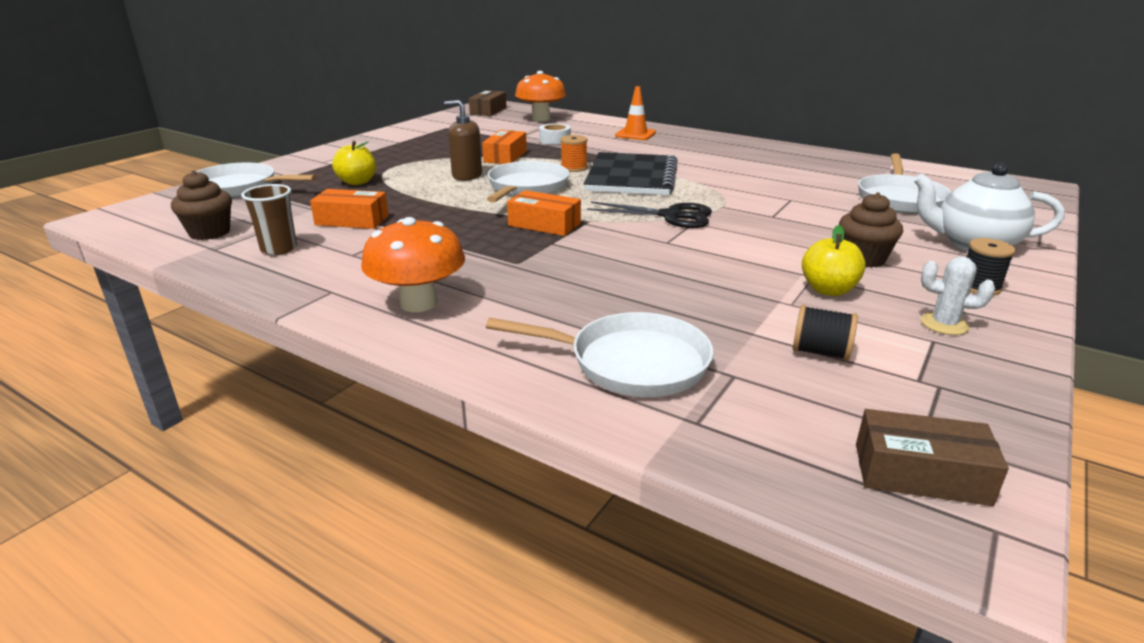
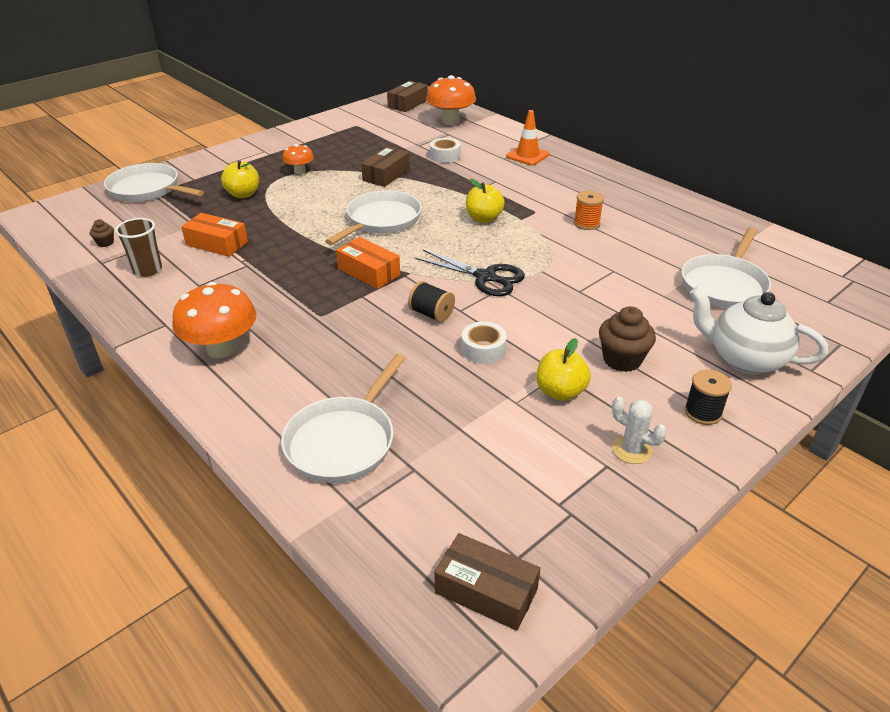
camera: 15 degrees right, 10 degrees up
brown cupcake [171,170,232,240] -> brown cupcake [90,219,114,247], size x0.51
brown soap dispenser [444,100,482,181] -> none
orange box [482,130,527,164] -> brown box [361,146,410,187]
white pan [486,312,714,397] -> white pan turned 90 degrees clockwise [281,354,406,483]
orange spool [560,135,587,172] -> orange spool moved to [574,191,604,230]
black notebook [584,152,678,195] -> yellow apple [466,179,505,223]
black spool [793,305,858,361] -> black spool moved to [408,281,455,322]
none -> orange mushroom [282,144,314,174]
none -> white tape [461,322,507,364]

